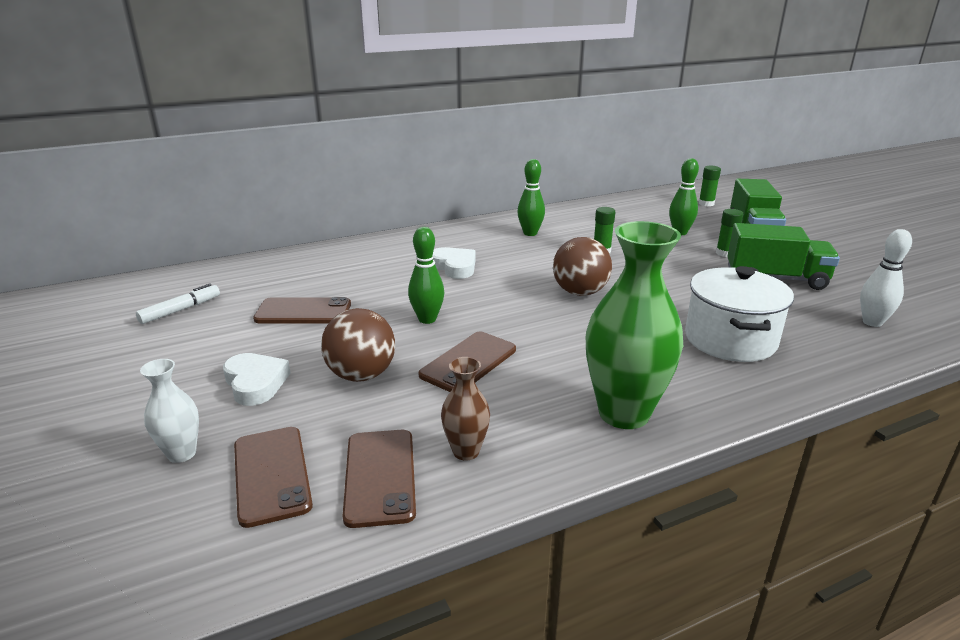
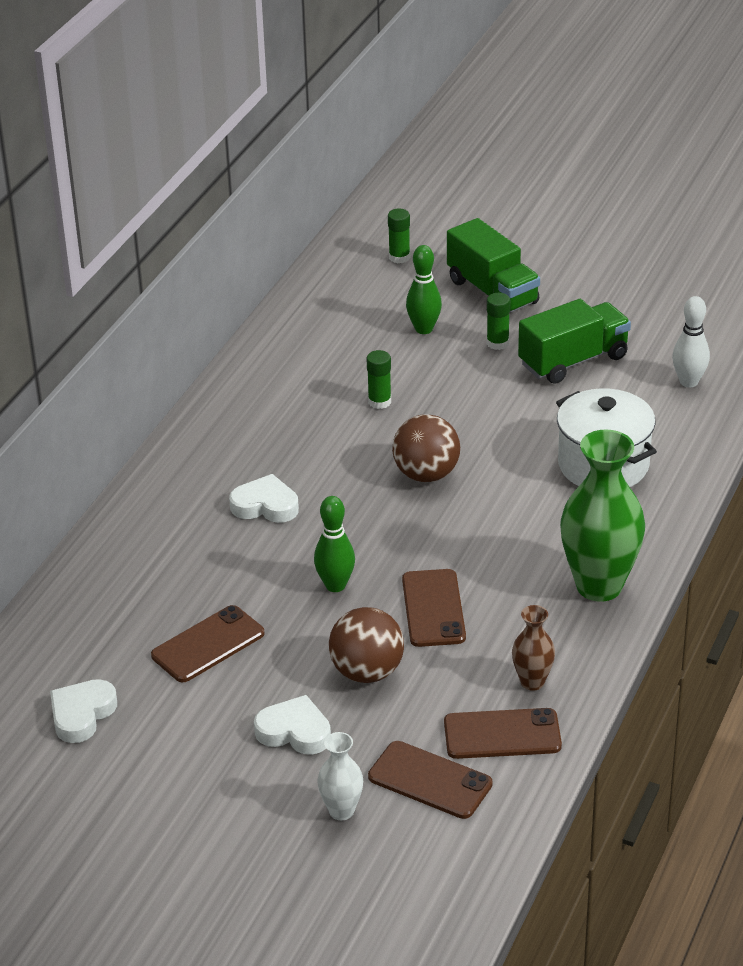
camera: 40 degrees left, 10 degrees up
white marker [136,283,220,324] -> white heart [50,679,117,743]
brown phone [343,430,416,528] -> brown phone turned 45 degrees counterclockwise [444,708,562,759]
green bowling pin [517,159,545,236] -> none

